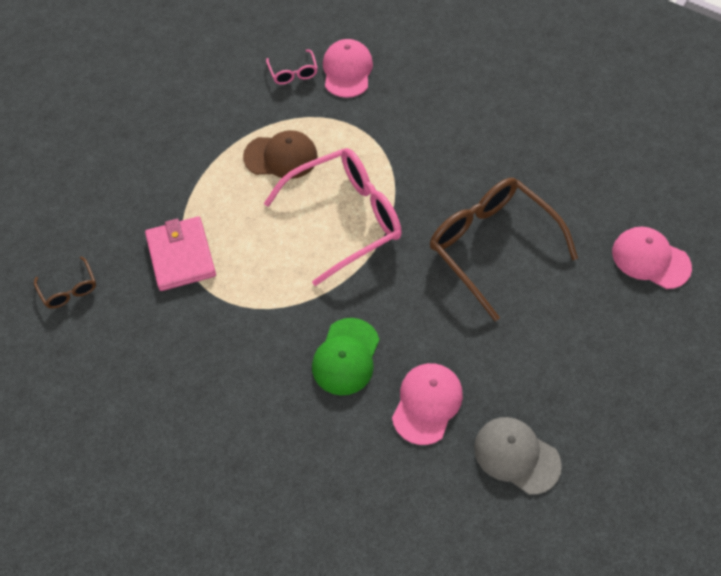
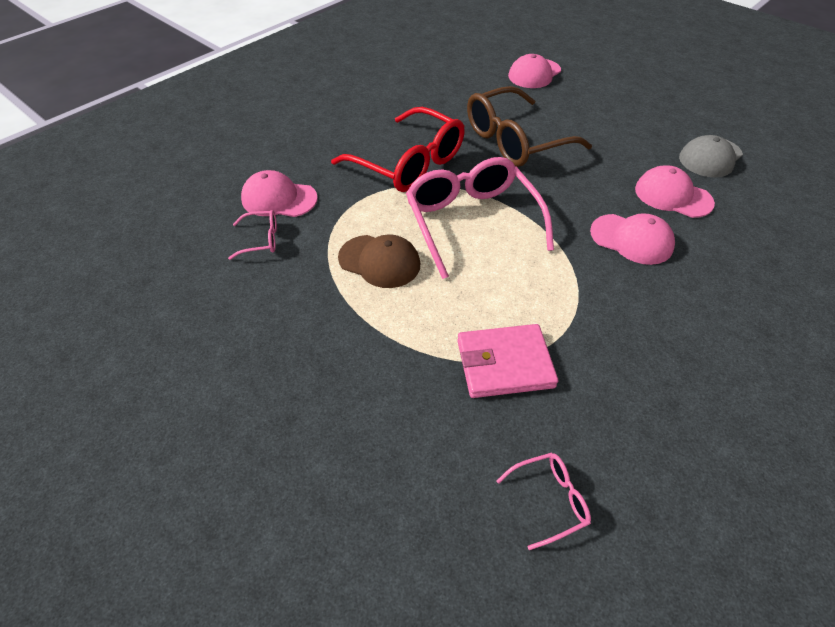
camera: 80 degrees left, 10 degrees down
brown glasses [34,256,96,309] -> pink glasses [497,453,591,550]
brown cap [243,130,318,179] -> brown cap turned 105 degrees clockwise [338,234,420,288]
green cap [312,318,379,395] -> pink cap [590,213,675,265]
none -> red glasses [331,107,465,192]

